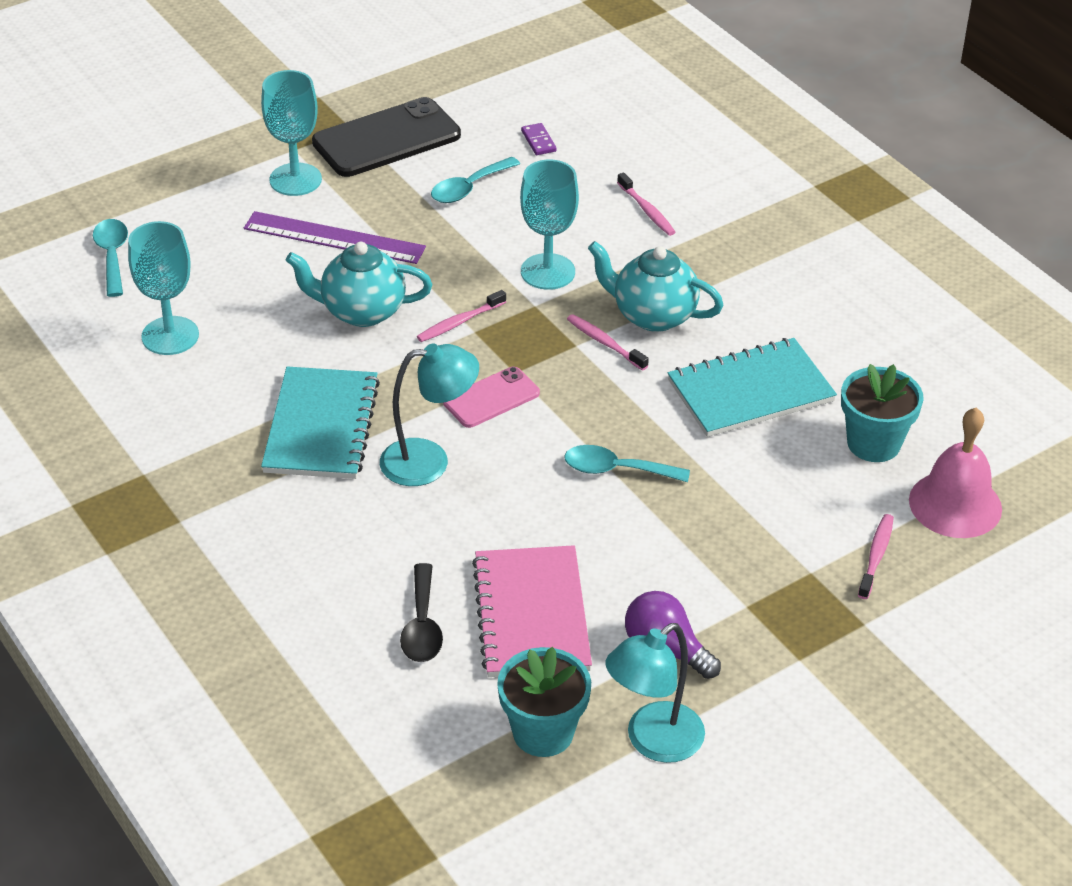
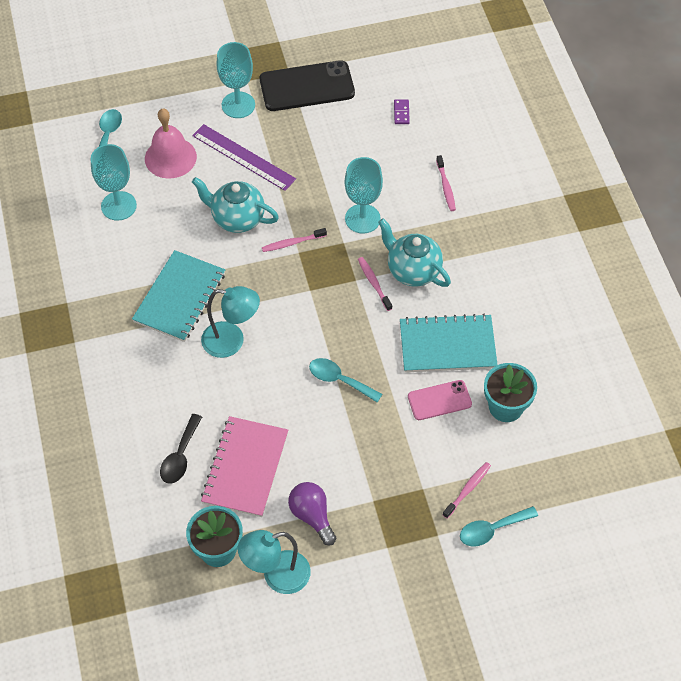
camera: 20 degrees right, 15 degrees up
turquoise spoon [431,157,520,203] -> turquoise spoon moved to [460,506,538,547]
pink phone [443,367,540,428] -> pink phone moved to [408,380,472,420]
pink bell [909,407,1002,538] -> pink bell moved to [145,109,197,179]

